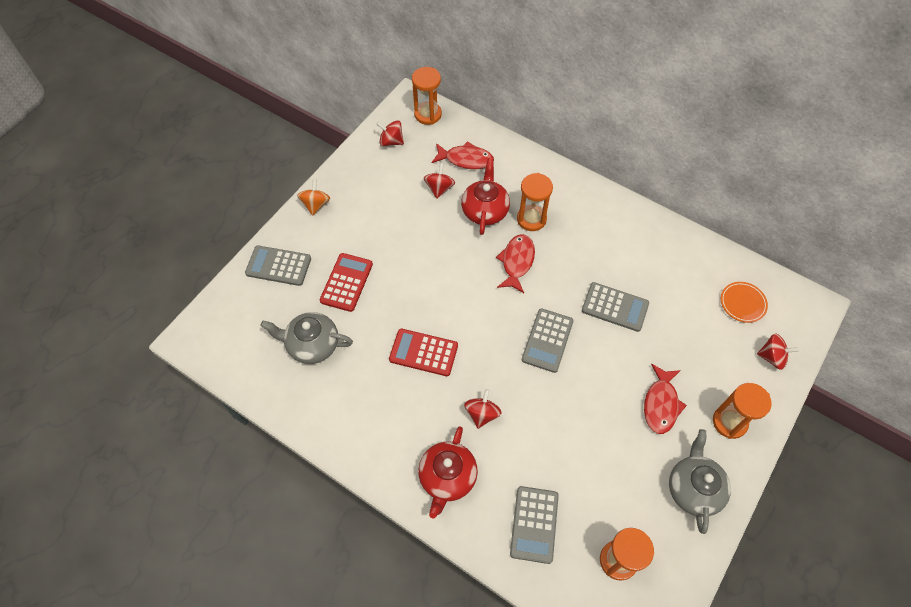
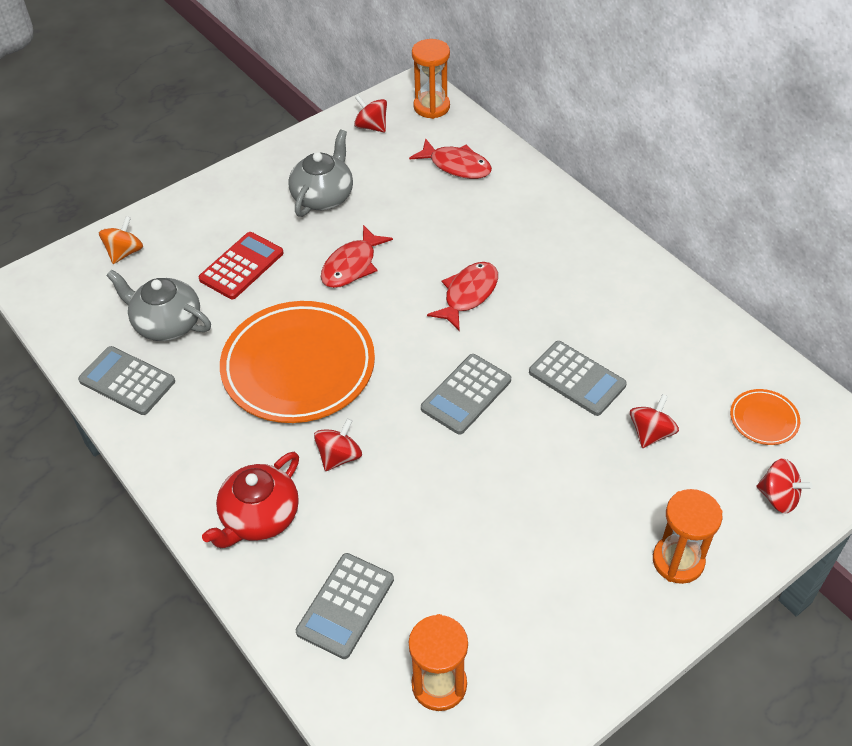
camera: 20 degrees right, 10 degrees down
grey calculator [245,245,311,286] -> grey calculator moved to [78,346,175,415]
orange spinning top [297,179,330,215] -> orange spinning top moved to [99,216,143,264]
red calculator [389,329,458,376] -> orange plate [220,301,375,423]
red spinning top [424,163,455,199] -> red spinning top moved to [630,394,679,448]
red teapot [461,159,510,235] -> none
orange hourglass [517,173,553,231] -> none
red fish [644,364,687,434] -> red fish moved to [321,225,393,288]
grey teapot [669,429,731,534] -> grey teapot moved to [288,130,353,217]

